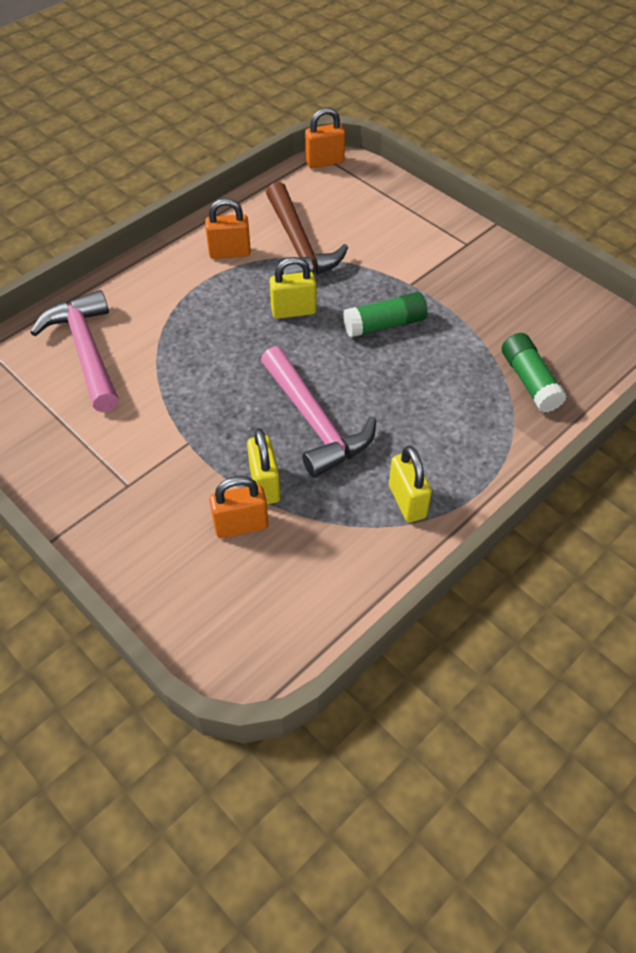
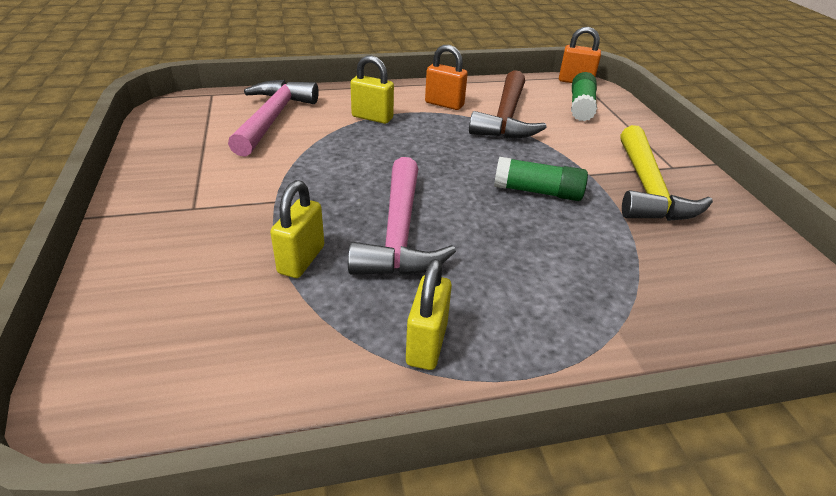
camera: 30 degrees right, 15 degrees down
orange padlock [209,476,268,538] -> none
yellow padlock [270,257,316,319] -> yellow padlock moved to [350,55,394,124]
green glue stick [502,333,567,413] -> green glue stick moved to [571,72,597,122]
none -> yellow hammer [620,125,713,221]

